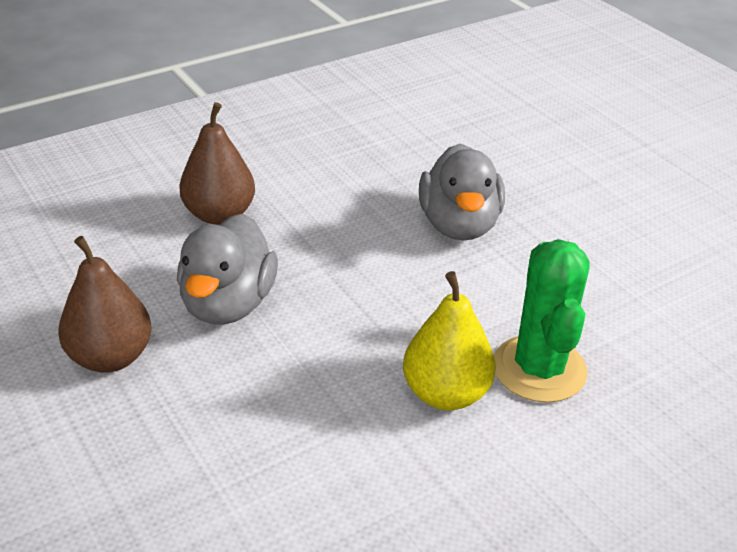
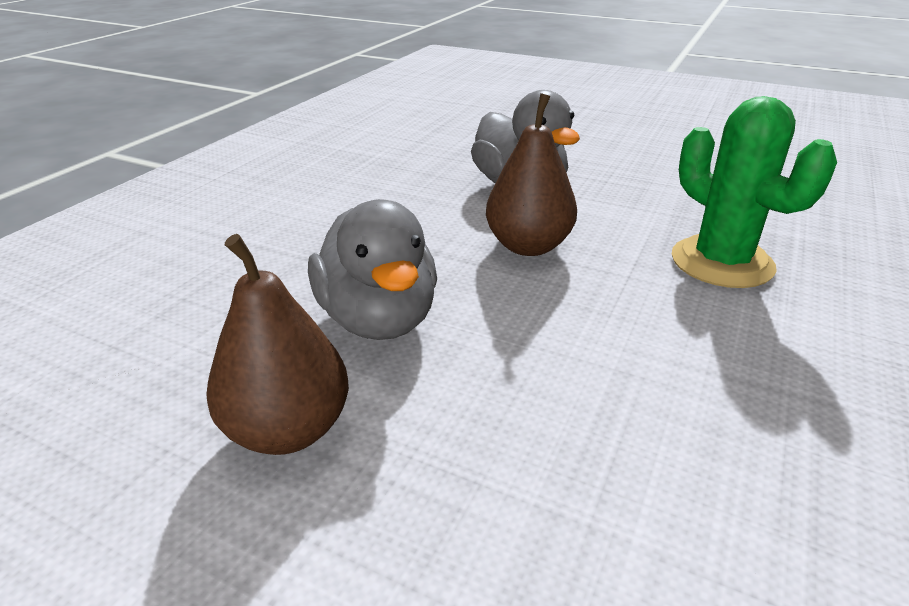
camera: 30 degrees left, 5 degrees down
brown pear [179,102,255,225] -> brown pear moved to [486,93,577,256]
yellow pear [403,271,496,410] -> none

